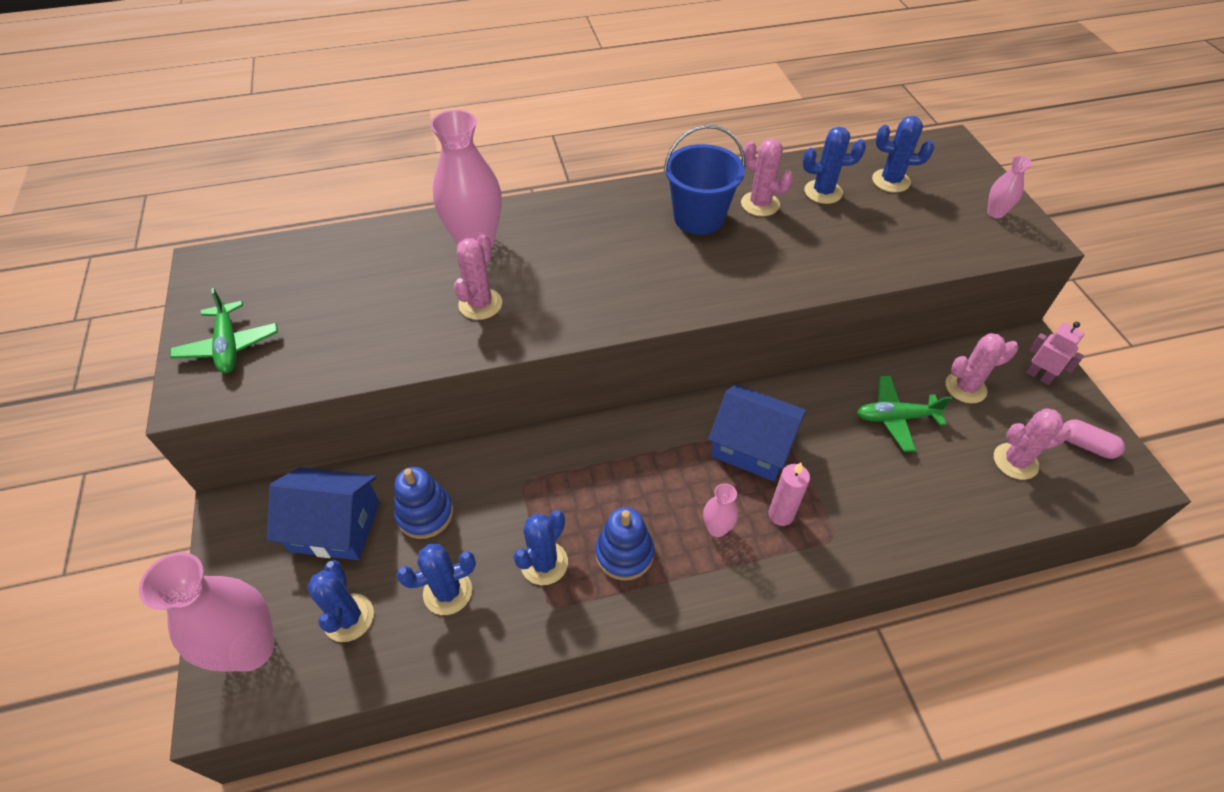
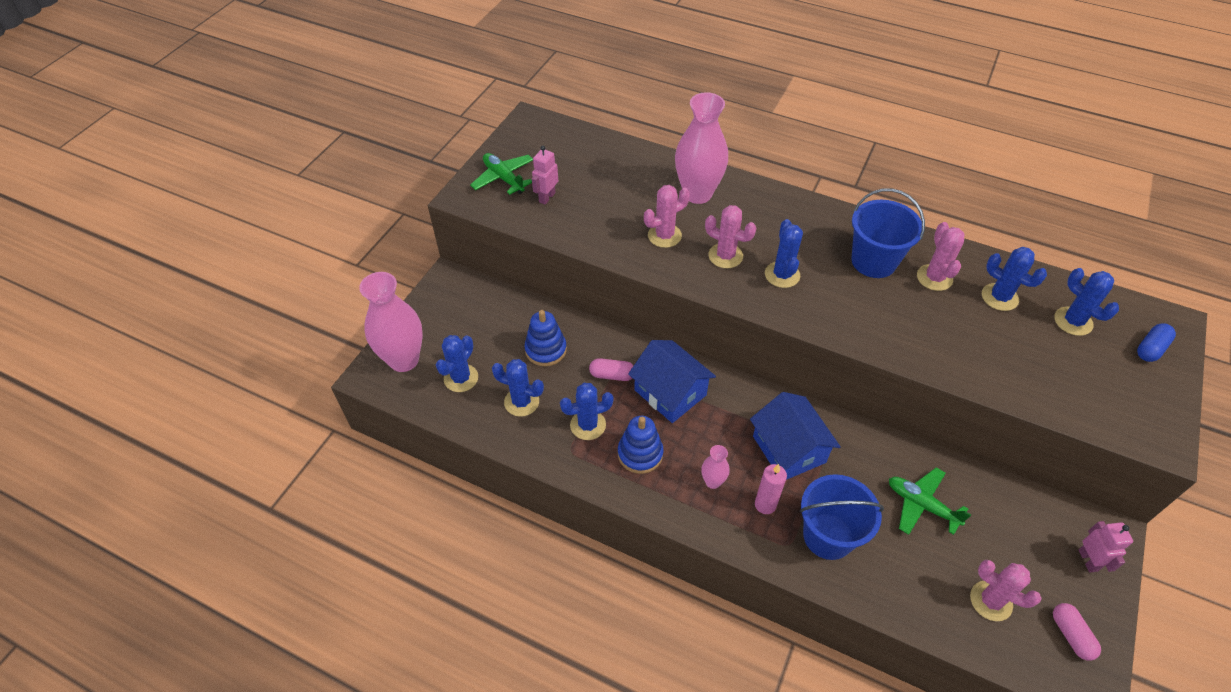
camera: 40 degrees right, 0 degrees up
green plane [170,288,278,373] -> green plane turned 120 degrees clockwise [470,153,533,195]
blue house [267,467,380,560] -> blue house moved to [628,340,716,423]
pink cactus [946,333,1018,403] -> pink cactus moved to [705,205,756,268]
pink vase [987,156,1032,218] -> none
none -> pink robot [532,146,558,204]
none -> pink capsule [589,358,633,381]
none -> blue cactus [765,219,803,288]
none -> blue bucket [800,474,884,560]
none -> blue capsule [1137,323,1176,362]

